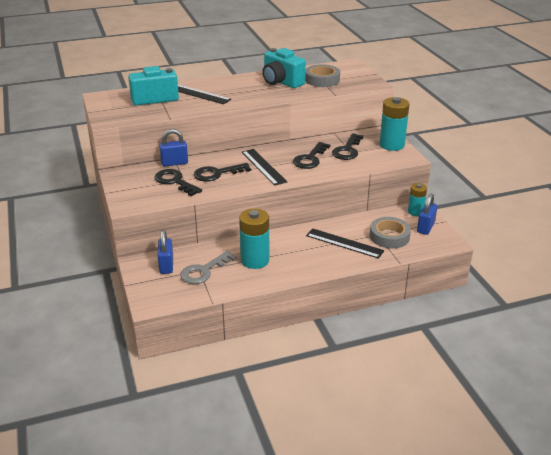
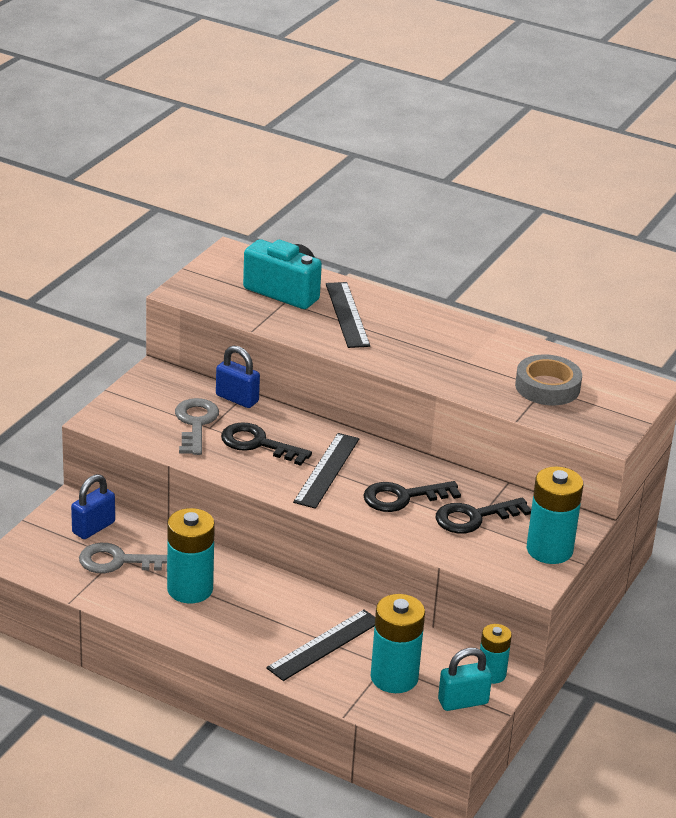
camera: 45 degrees right, 0 degrees up
black key [155,169,202,196] -> grey key [175,398,219,455]
turquoise camera [262,48,306,88] -> none
black ruler [306,228,384,259] -> black ruler turned 60 degrees clockwise [266,609,375,681]
grey tape [370,217,411,248] -> turquoise battery [371,594,425,693]
blue padlock [417,194,437,235] -> turquoise padlock [438,648,492,711]

